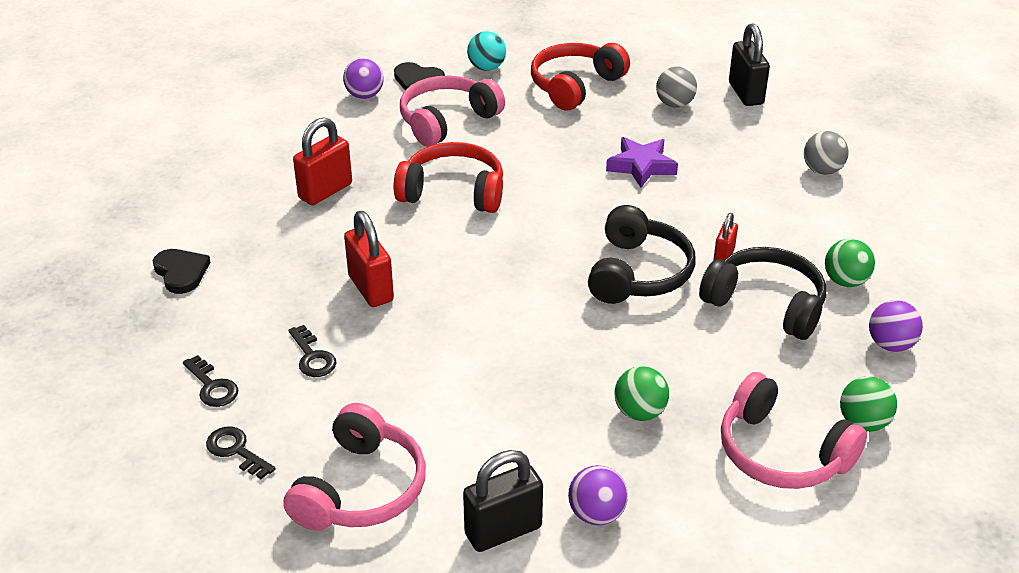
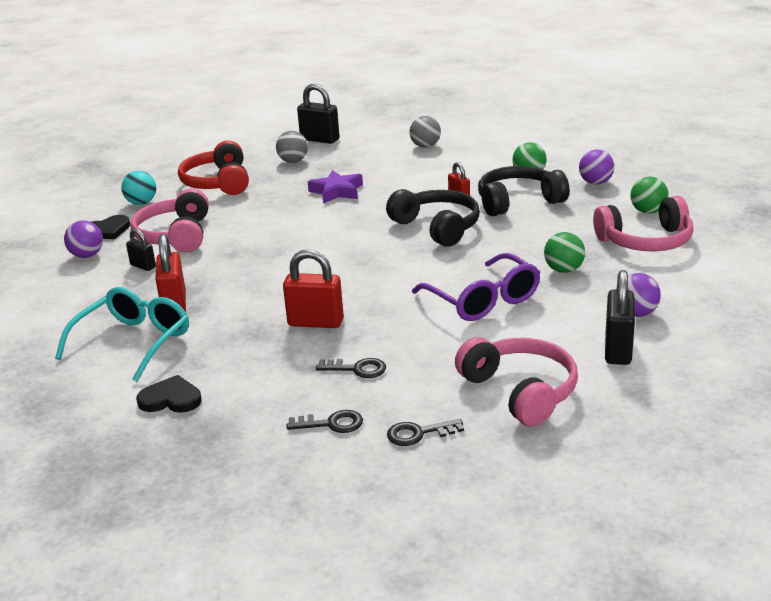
camera: 50 degrees left, 10 degrees down
red headphones [393,142,503,213] -> none
none -> turquoise glasses [55,287,189,382]
none -> black padlock [126,228,156,271]
none -> purple glasses [412,253,540,321]

